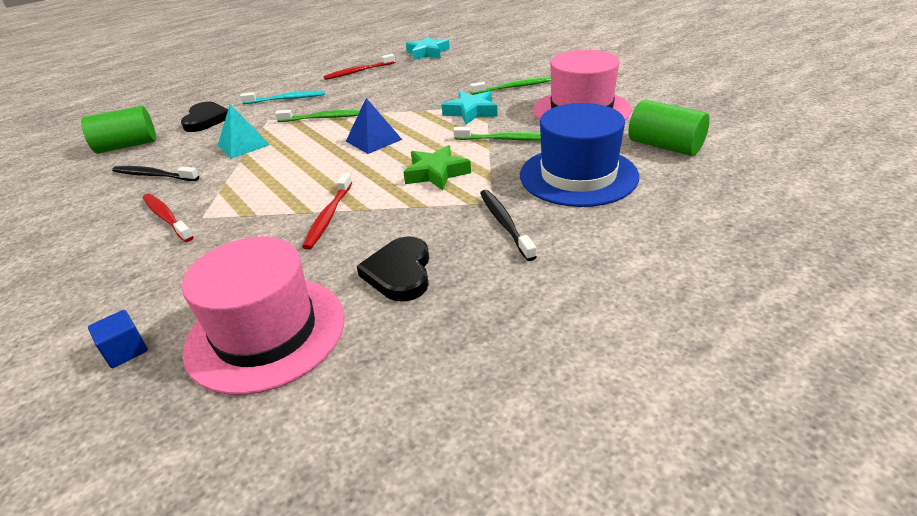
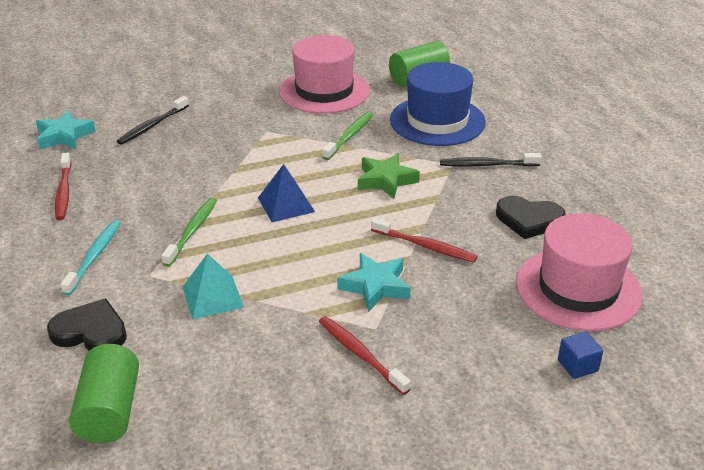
camera: 75 degrees left, 0 degrees up
black toothbrush [112,166,199,181] -> black toothbrush moved to [117,96,189,145]
red toothbrush [143,194,193,242] -> red toothbrush turned 75 degrees clockwise [319,316,411,395]
turquoise star [442,91,498,124] -> turquoise star moved to [337,253,411,312]
green toothbrush [470,77,551,95] -> none

